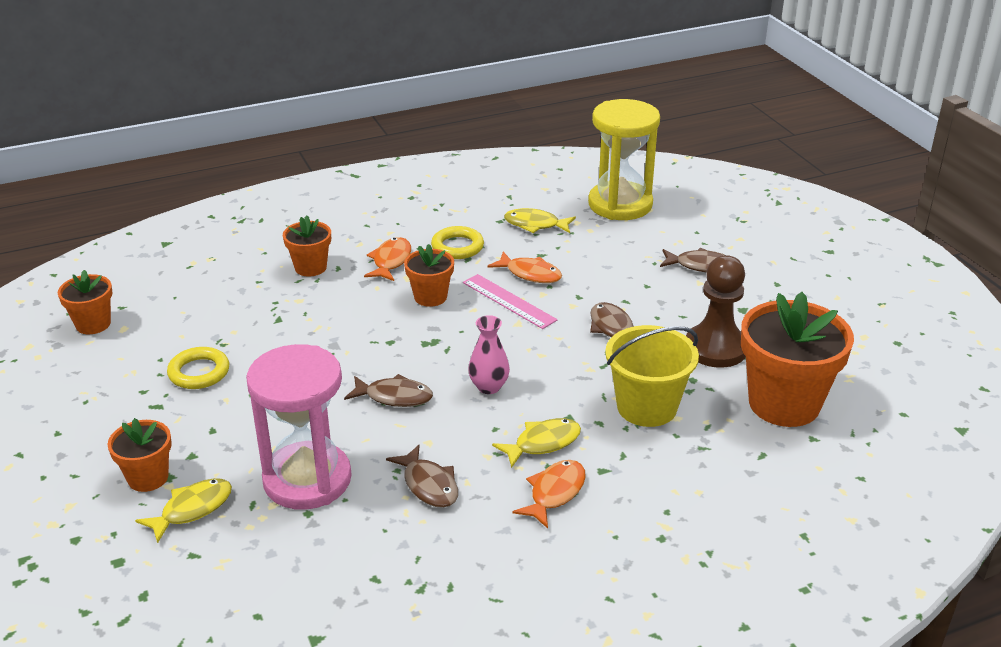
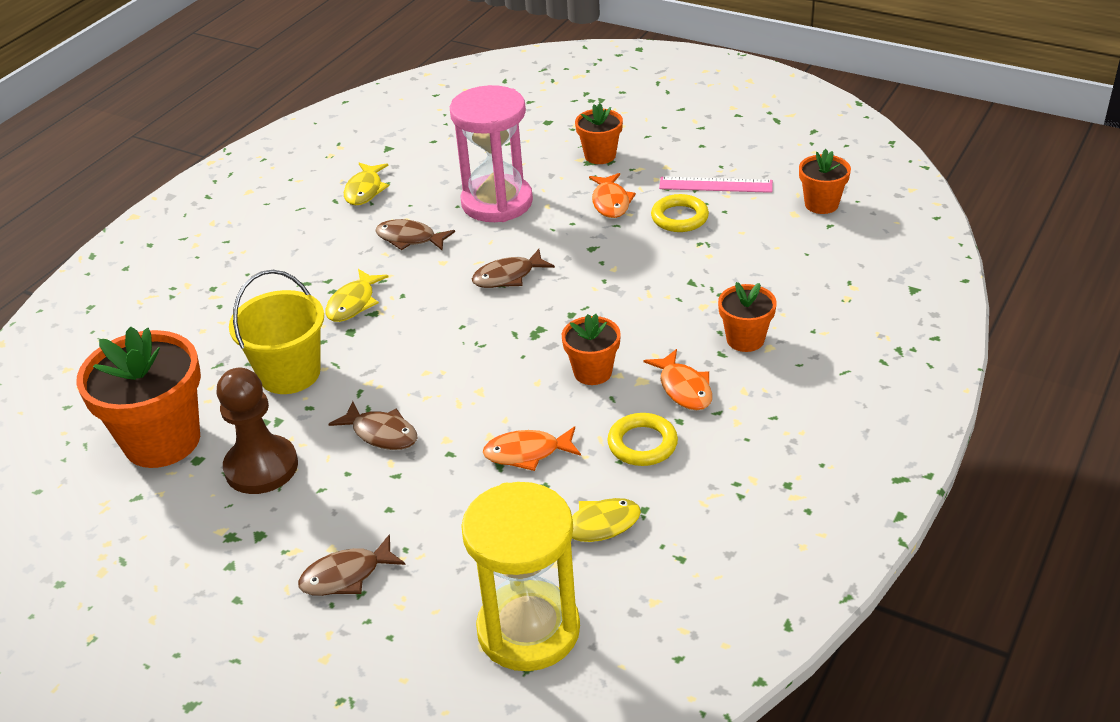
camera: 145 degrees right, 5 degrees up
yellow fish [135,478,232,544] -> yellow fish moved to [344,163,389,205]
pink ruler [463,274,557,329] -> pink ruler moved to [659,177,773,193]
pink vase [468,315,510,394] -> none
orange fish [513,460,586,528] -> orange fish moved to [589,173,636,218]

